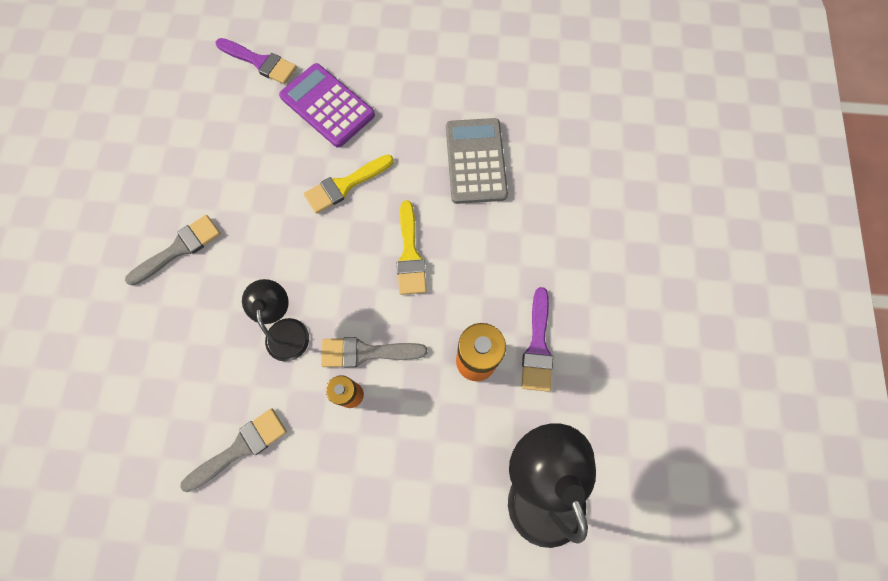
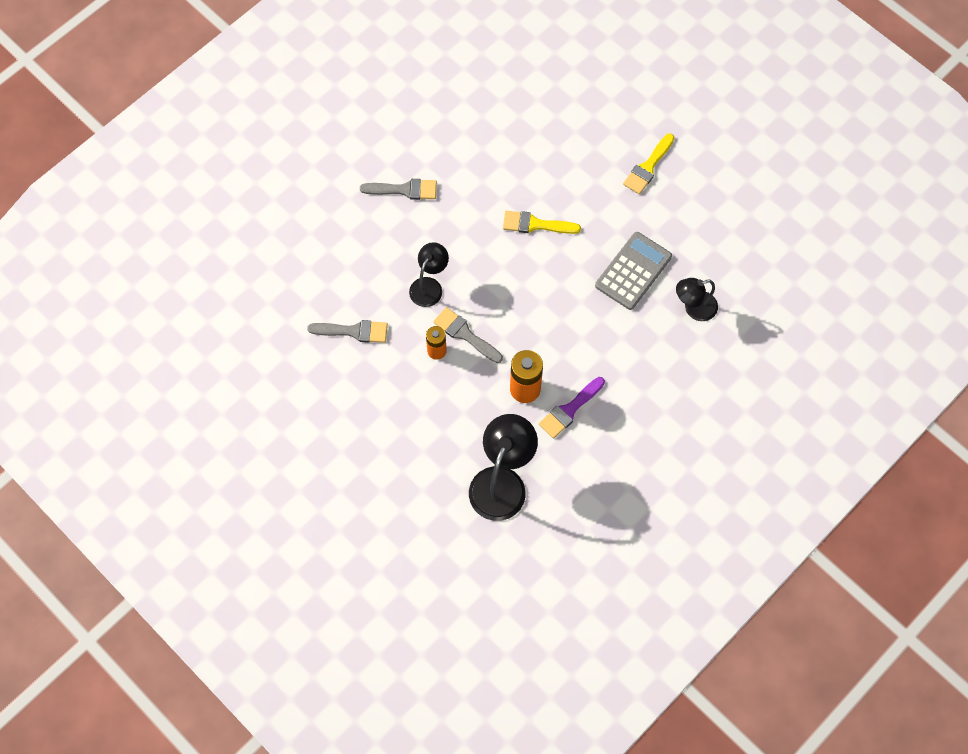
camera: 40 degrees right, 5 degrees down
purple brush [216,38,297,84] -> none
purple calculator [279,63,375,148] -> none
yellow brush [397,200,427,295] -> yellow brush moved to [623,133,675,194]
none -> black lamp [676,278,718,321]

